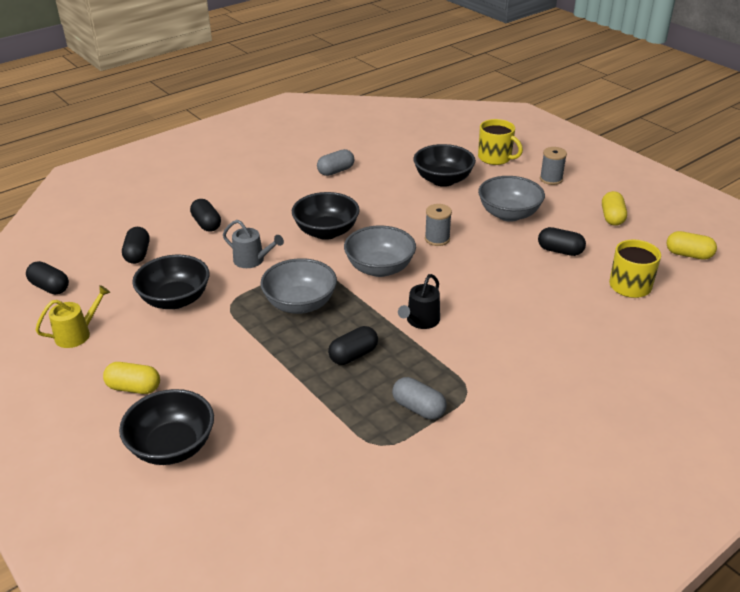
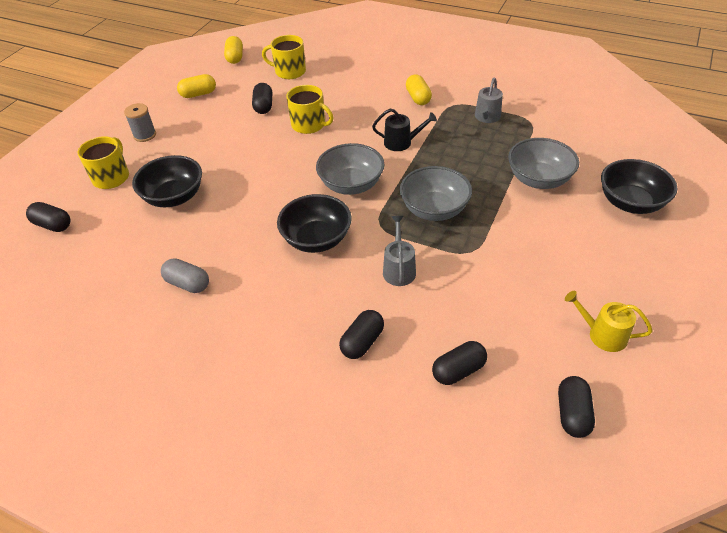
camera: 115 degrees left, 10 degrees up
yellow capsule [103,362,160,394] -> yellow capsule moved to [406,75,432,105]
black bowl [132,255,209,309] -> none
black capsule [328,326,378,365] -> black capsule moved to [26,202,70,232]
grey capsule [392,377,447,420] -> grey watering can [475,78,503,123]
grey spool [425,204,452,246] -> none
grey bowl [478,176,545,222] -> grey bowl moved to [508,138,579,189]
none -> yellow mug [286,85,333,134]

